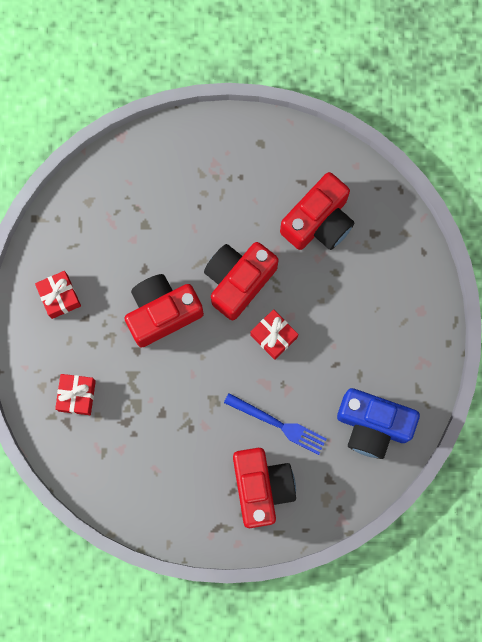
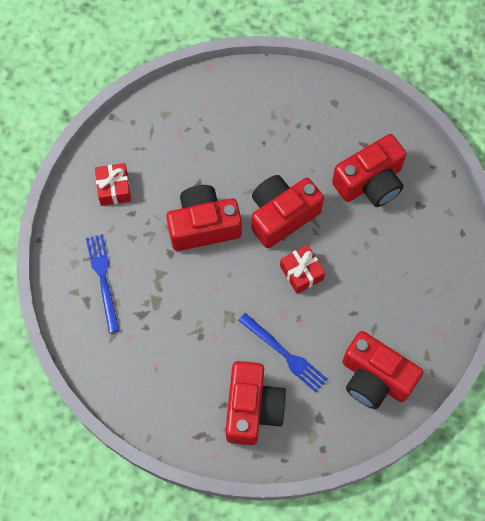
camera: 15 degrees right, 10 degrees down
red gift [55,374,96,415] -> blue fork [86,234,120,333]
blue camera [337,388,420,459] -> red camera [342,331,423,409]

